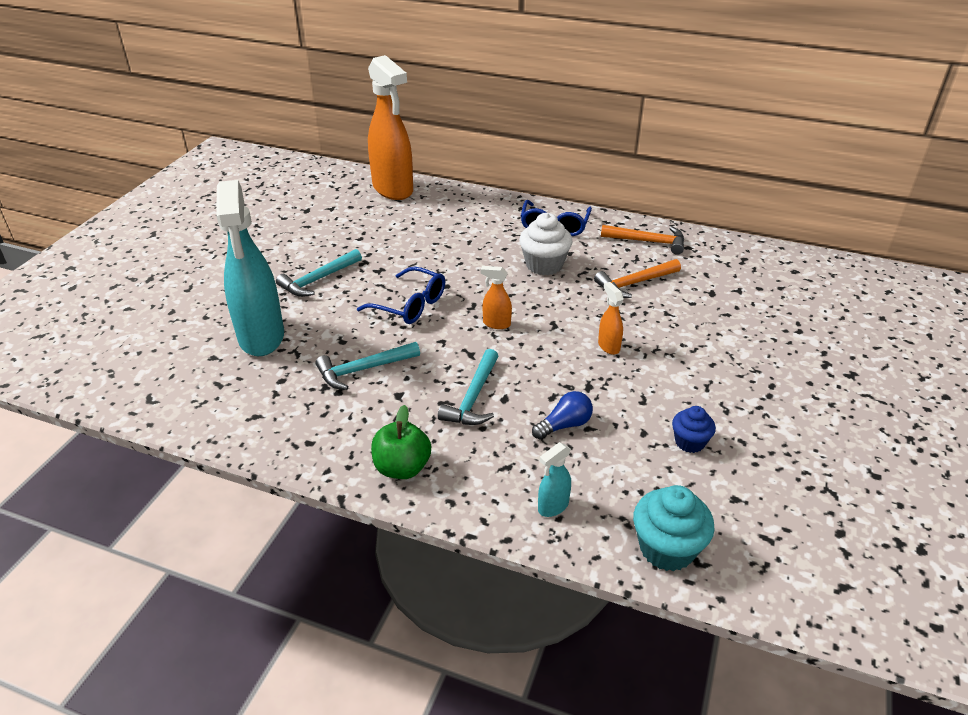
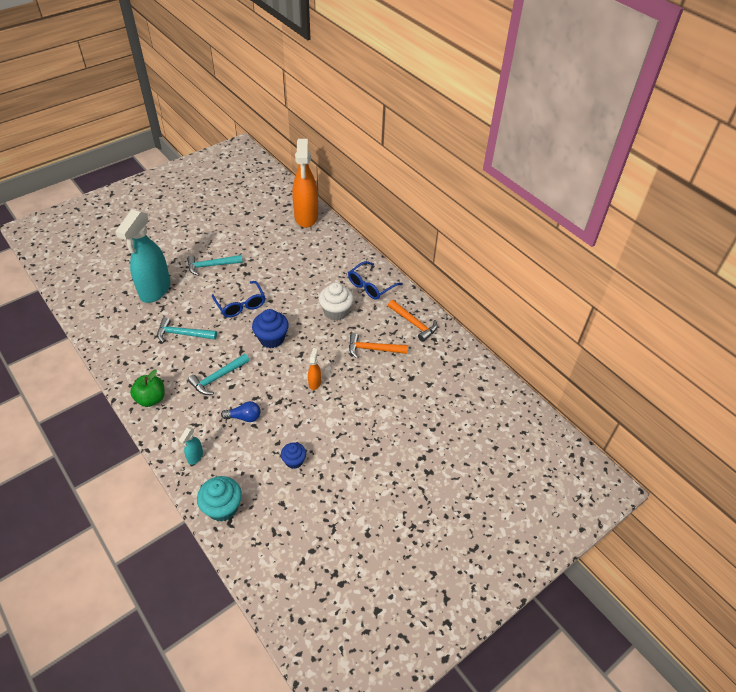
camera: 30 degrees right, 10 degrees up
orange spray bottle [480,266,512,329] -> blue cupcake [252,309,289,348]
turquoise spray bottle [538,442,571,517] -> turquoise spray bottle turned 60 degrees counterclockwise [179,427,203,465]

